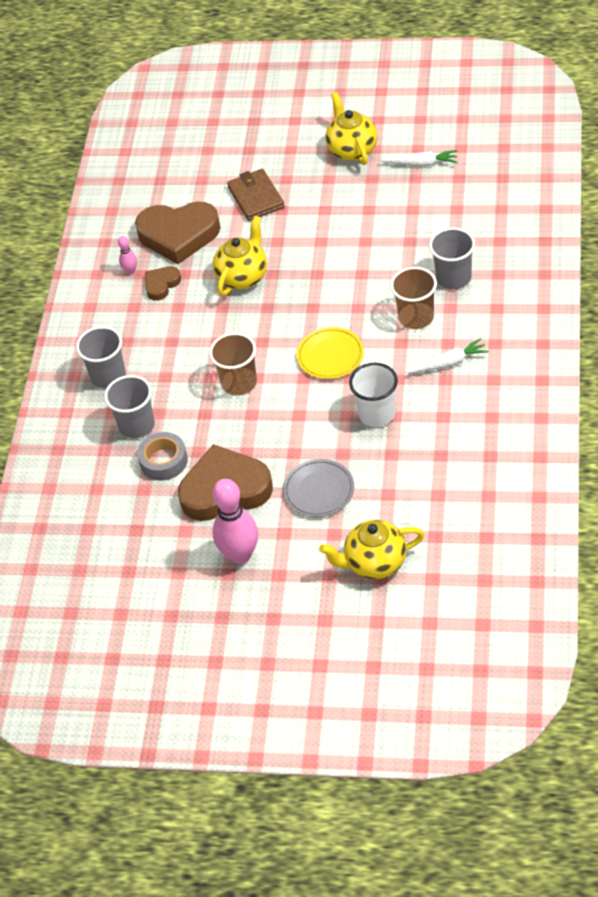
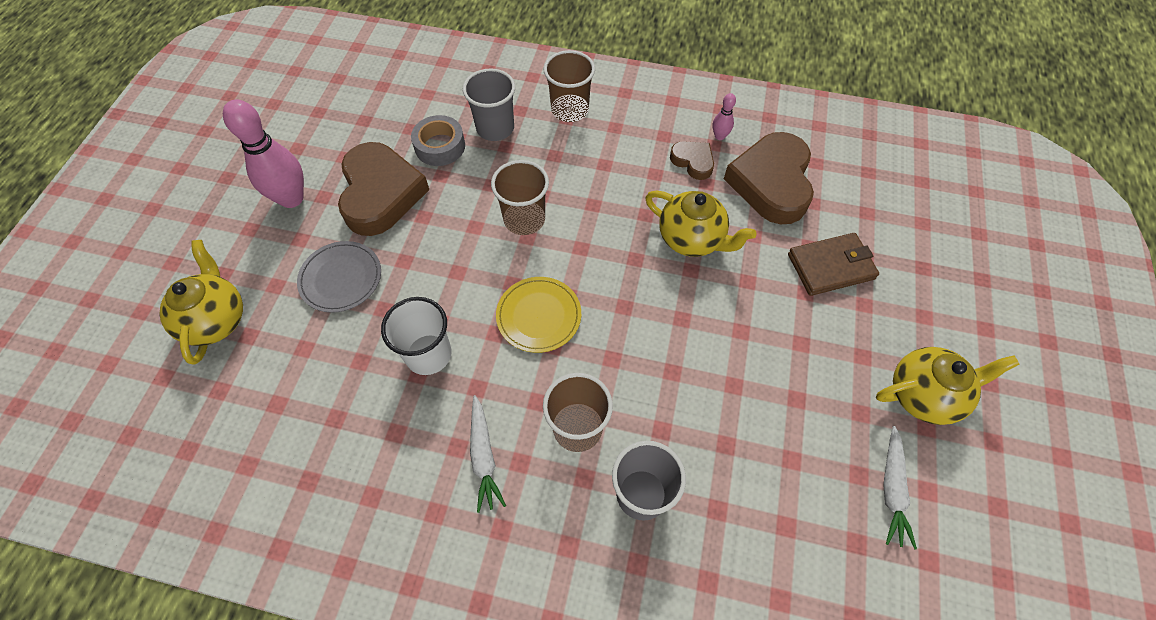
camera: 90 degrees right, 10 degrees up
grey cup [76,326,126,388] -> brown cup [544,50,595,122]

